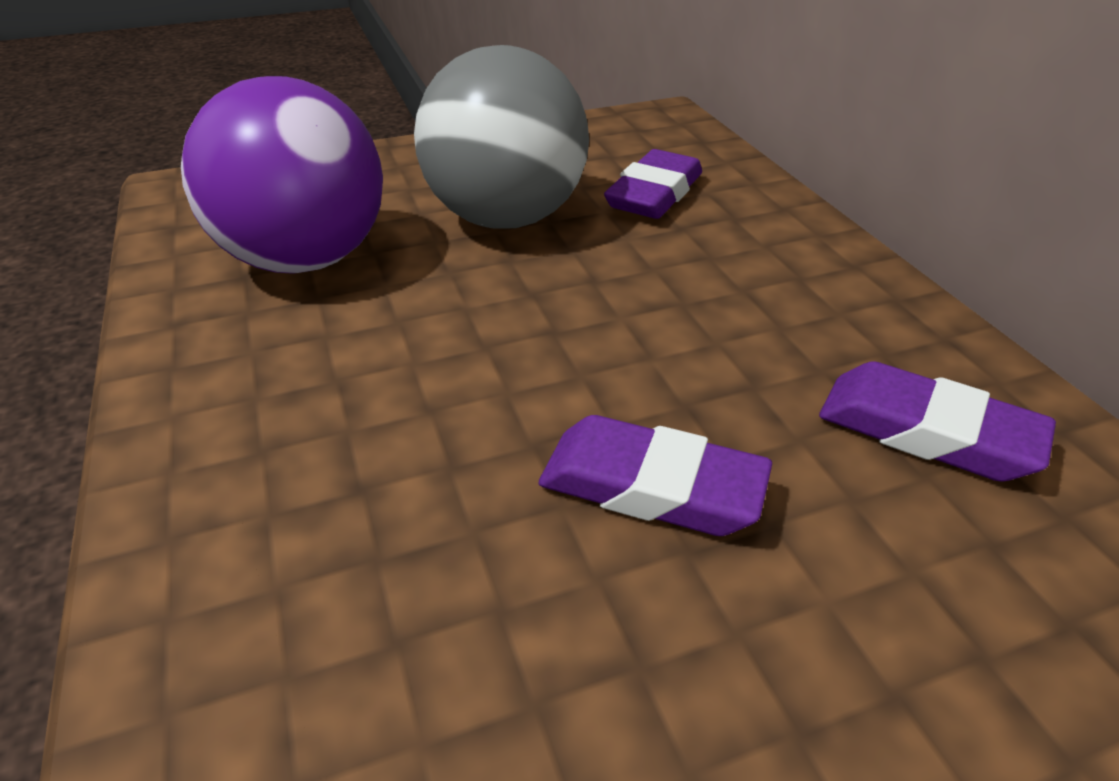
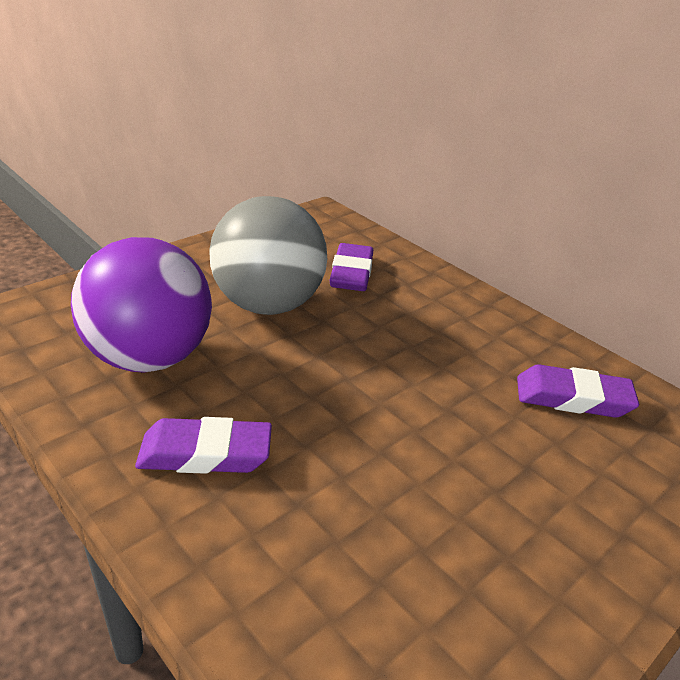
camera: 25 degrees left, 5 degrees down
purple eraser [538,415,772,536] -> purple eraser moved to [135,417,272,474]

